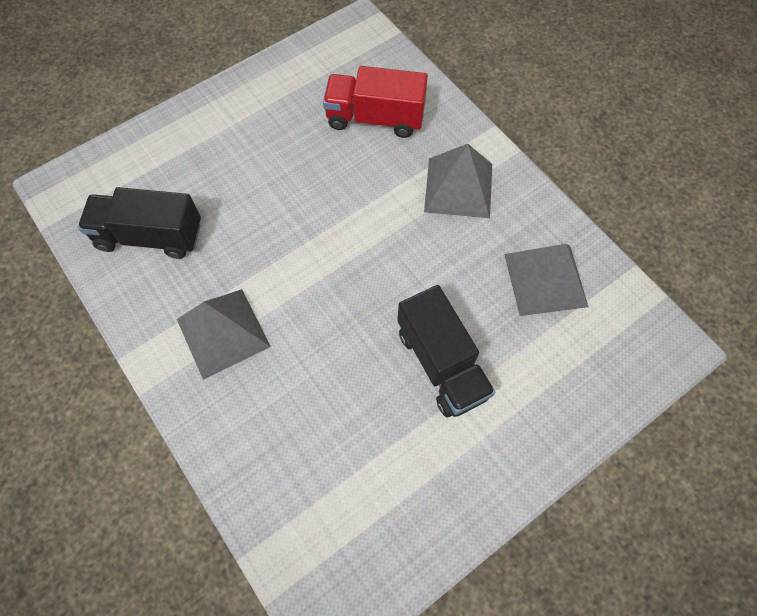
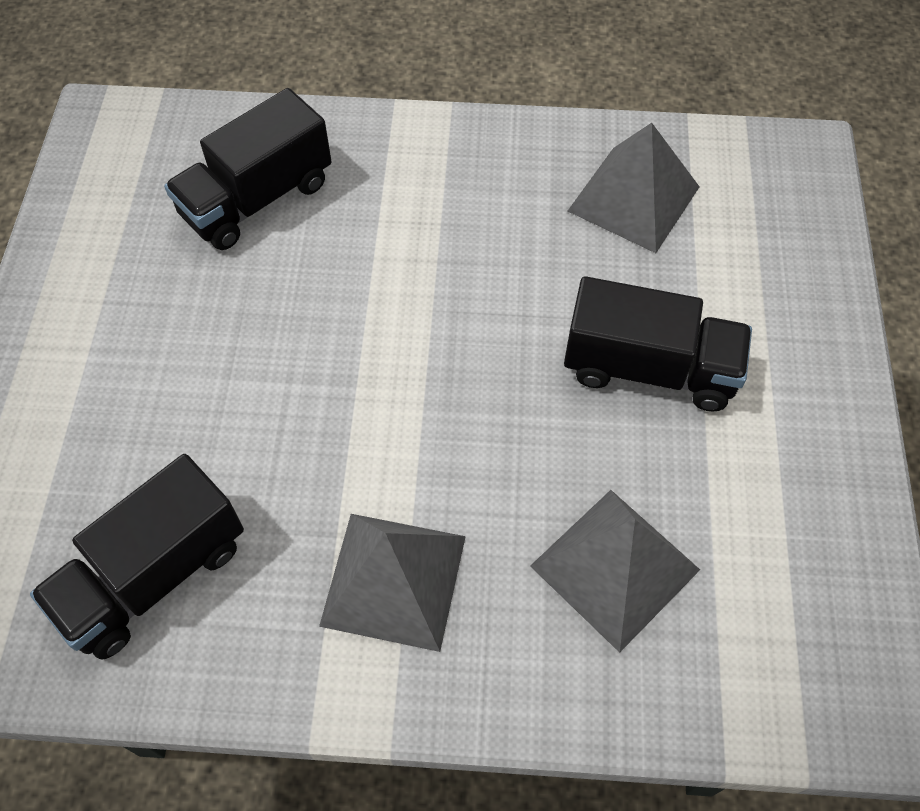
camera: 50 degrees left, 5 degrees down
red truck [323,66,428,138] -> black truck [164,88,332,250]
grey pyramid [424,144,492,218] -> grey pyramid moved to [530,490,700,653]

